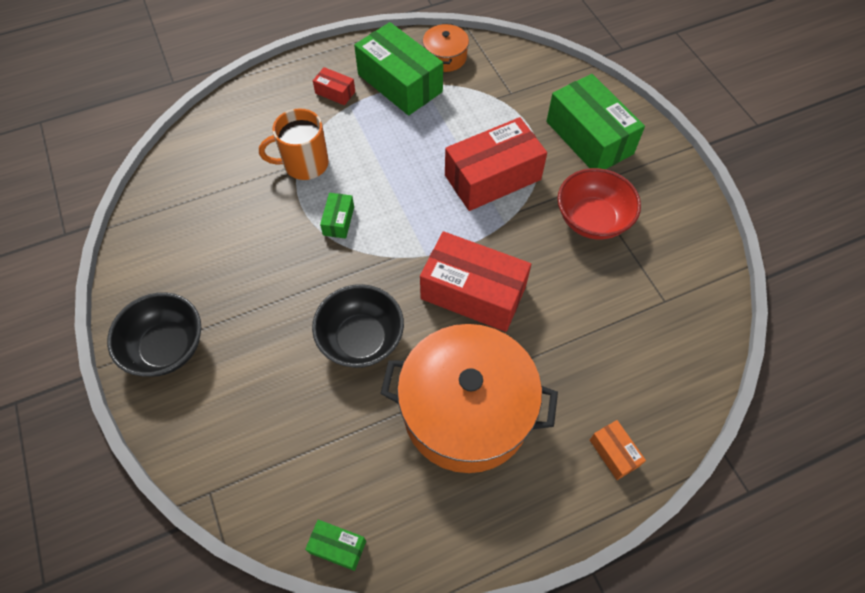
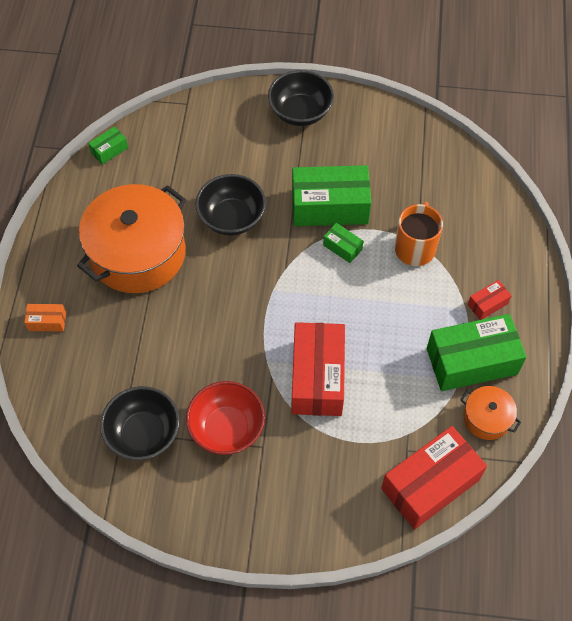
camera: 120 degrees right, 0 degrees up
red box [420,231,531,332] -> red box moved to [381,426,487,529]
green box [546,74,645,169] -> green box moved to [292,165,371,226]
none -> black bowl [100,386,180,460]

